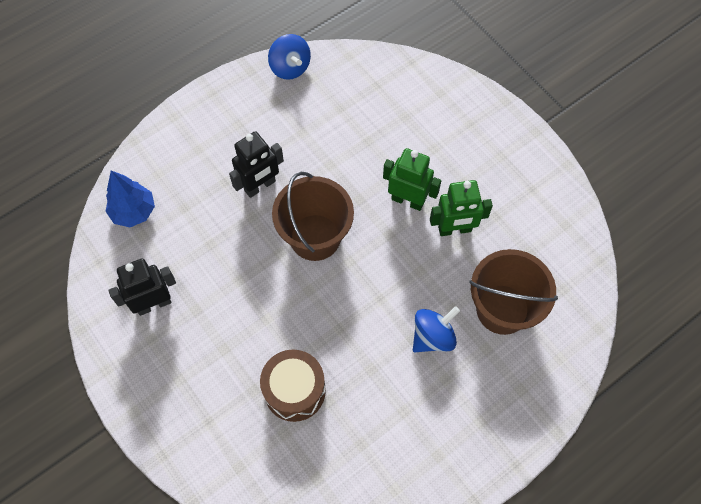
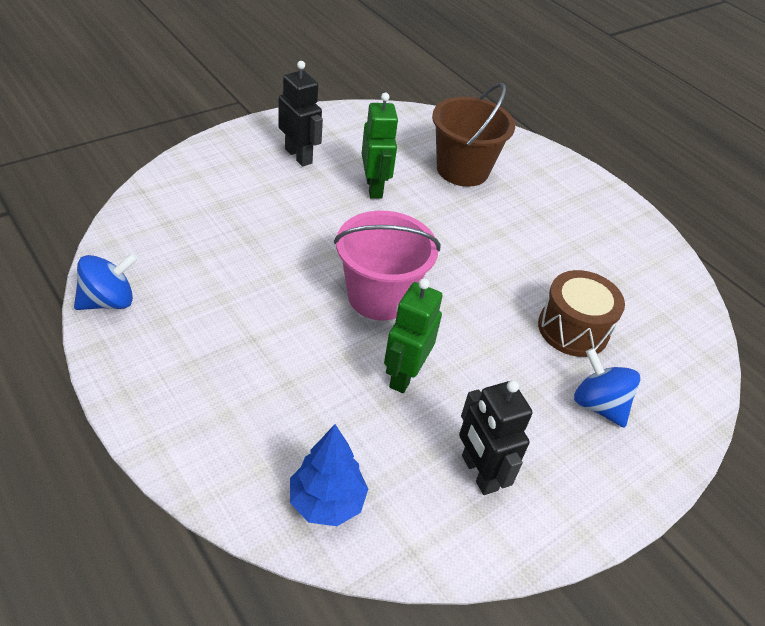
camera: 95 degrees left, 20 degrees down
black robot [229,131,284,198] -> black robot moved to [278,61,323,167]
brown bucket [272,172,354,261] -> pink bucket [334,211,441,320]
green robot [383,148,441,211] -> green robot moved to [384,278,443,393]
blue spinning top [413,306,460,352] -> blue spinning top moved to [574,348,640,428]

